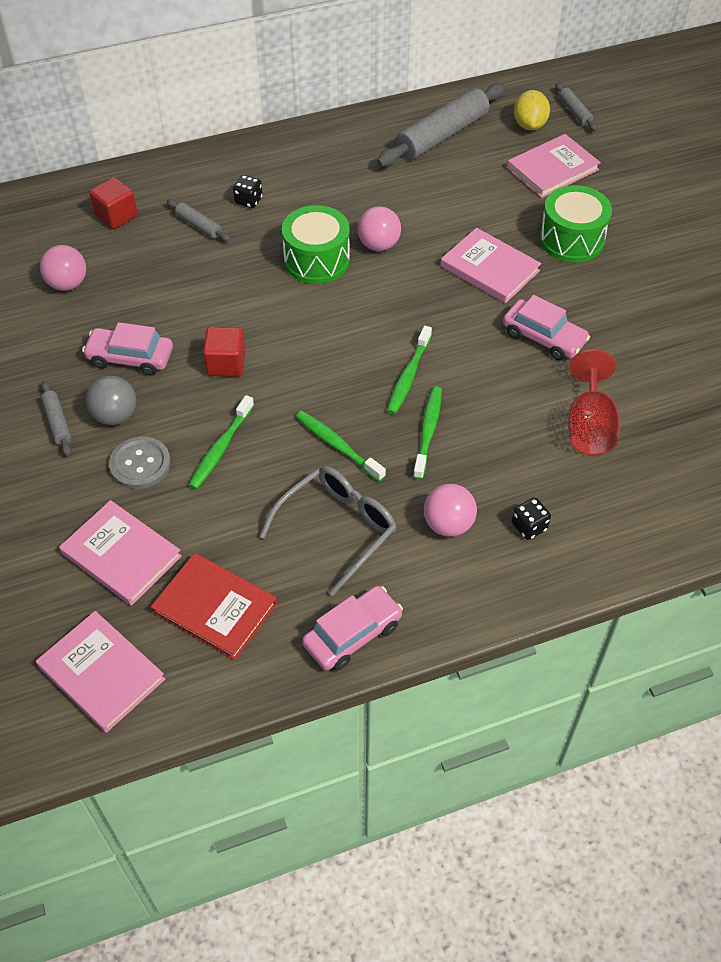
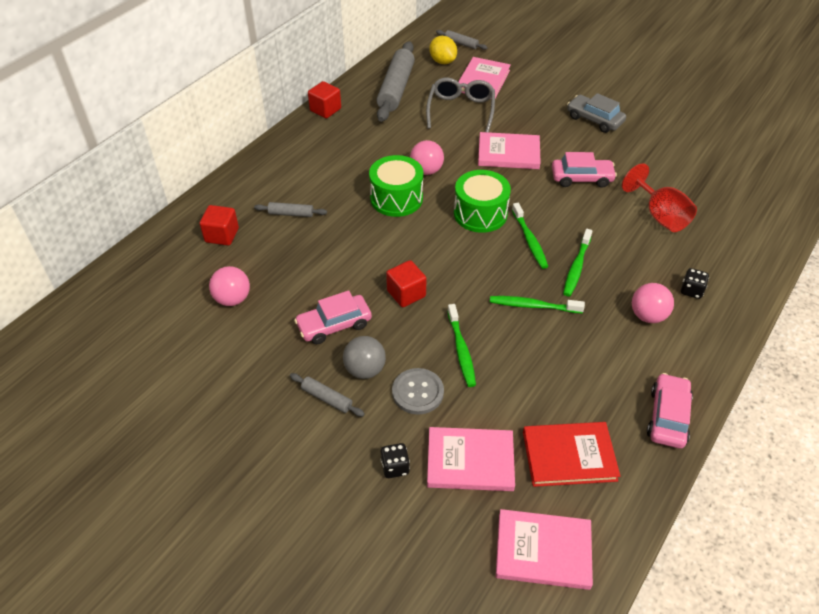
camera: 35 degrees left, 5 degrees down
black dice [233,175,263,208] -> black dice moved to [381,443,410,478]
grey glasses [259,466,397,596] -> grey glasses moved to [426,77,495,132]
green toothbrush [413,386,442,480] -> green toothbrush turned 135 degrees counterclockwise [563,229,592,297]
green drum [539,185,612,262] -> green drum moved to [454,170,511,233]
none -> red cube [308,81,341,118]
none -> grey car [567,93,626,133]

